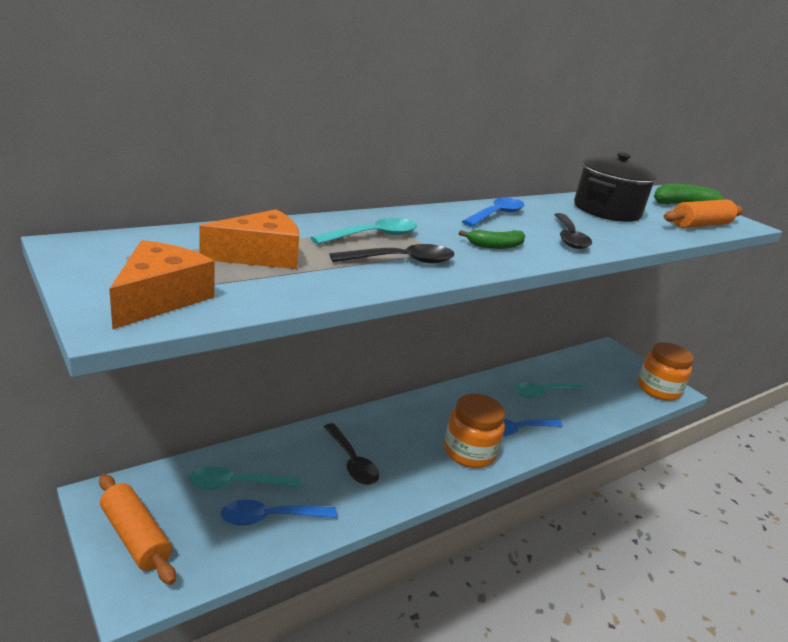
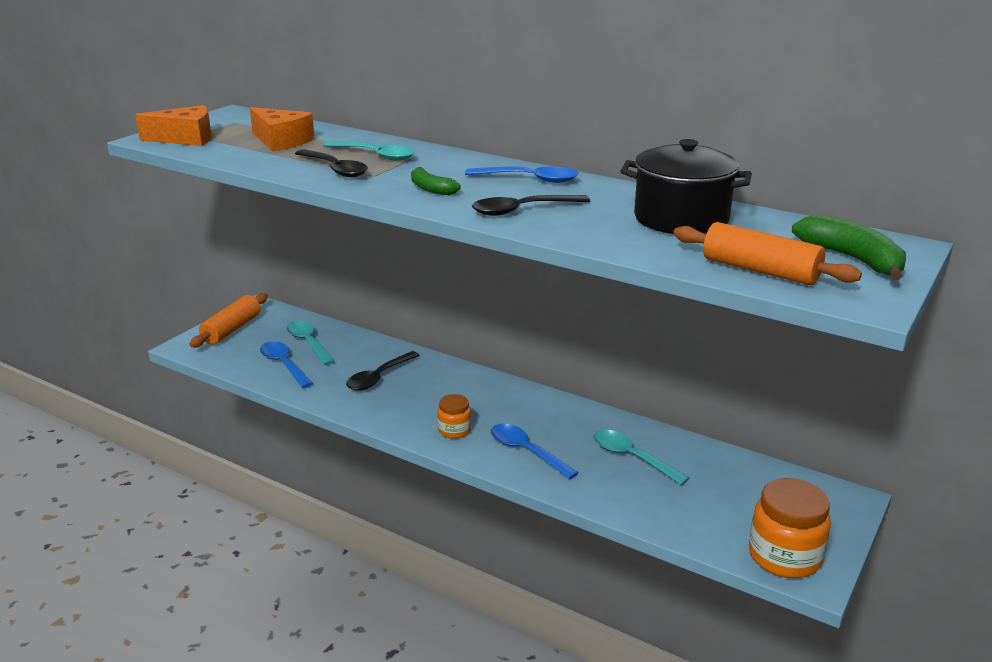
camera: 70 degrees right, 0 degrees up
orange jar [444,394,505,468] -> orange jar [437,394,471,439], size x0.55

